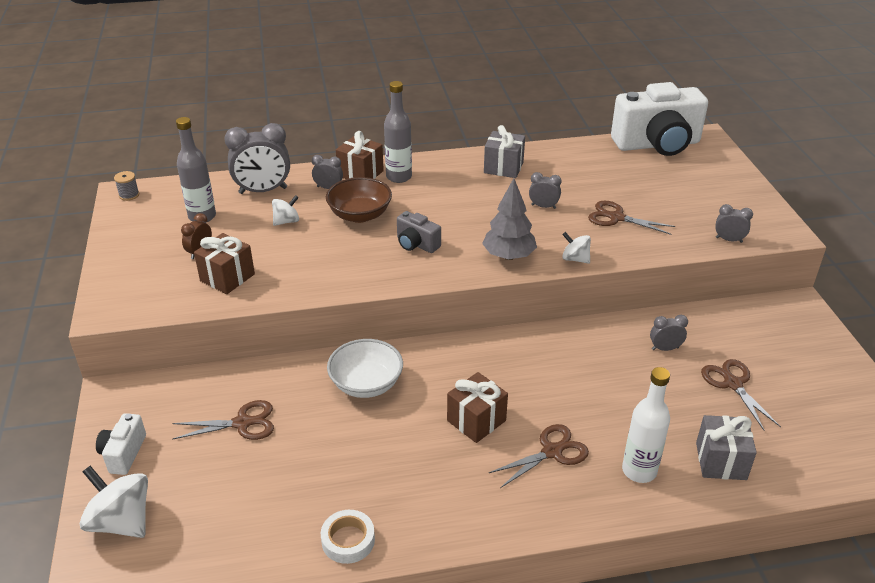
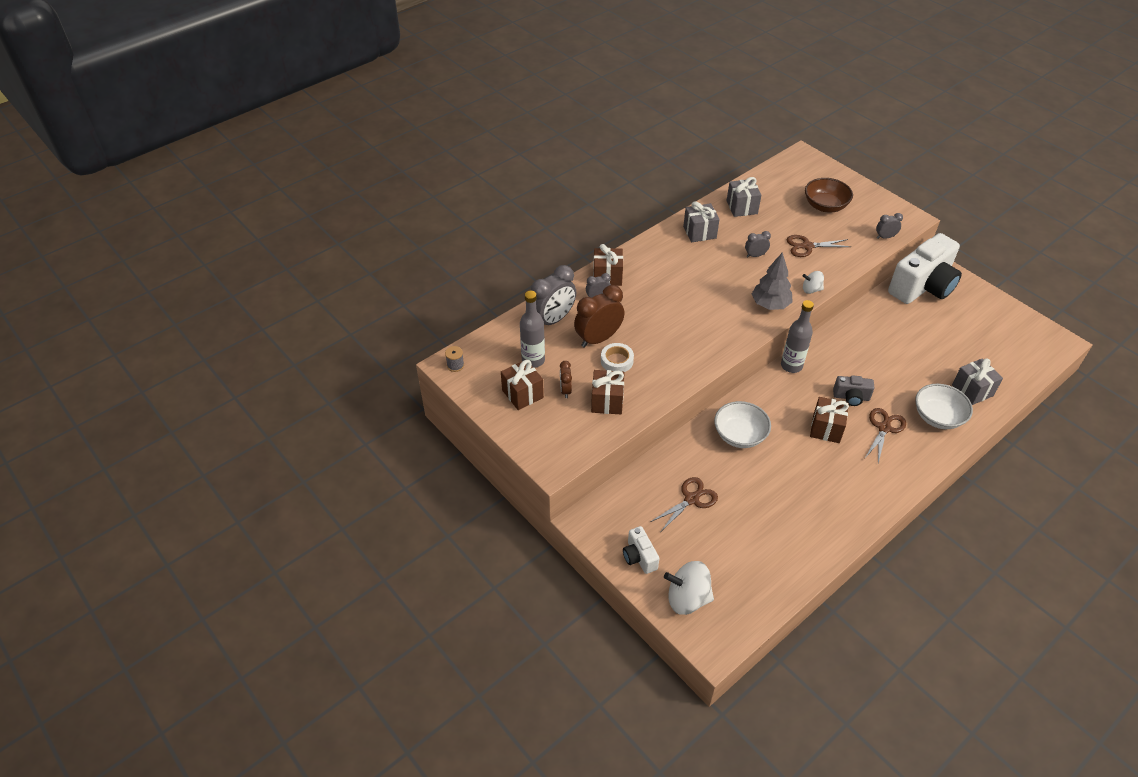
camera: 30 degrees left, 10 degrees up
white spinning top [272,195,299,226] -> brown clock [574,285,625,348]
white tape [321,510,375,564] -> white tape moved to [601,343,634,372]
brown bowl [326,177,392,223] -> brown bowl moved to [805,178,853,213]
grey bottle [384,81,412,183] -> grey bottle moved to [781,300,814,373]
grey camera [397,211,441,253] -> grey camera moved to [833,375,874,406]
white camera [611,82,708,156] -> white camera moved to [888,233,962,304]
white bottle [622,367,670,483] -> white bowl [915,384,973,429]
grey clock [650,315,688,351] -> none
brown scissors [701,359,781,431] -> none
none -> brown gift [501,359,544,410]
none -> grey gift [727,177,761,217]

